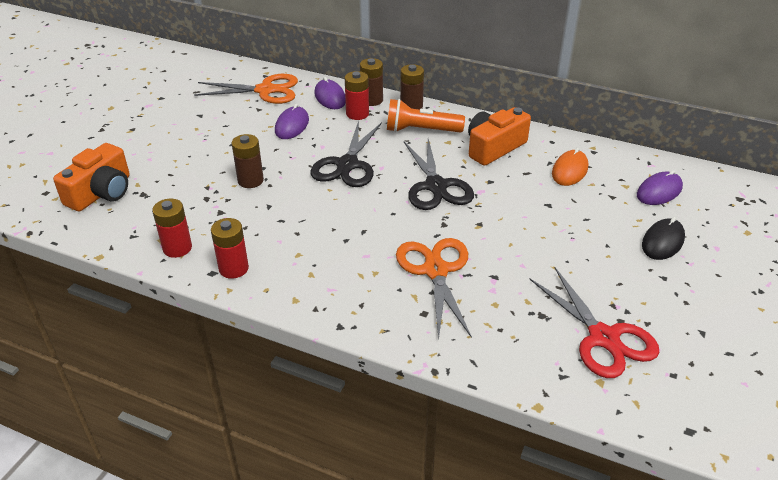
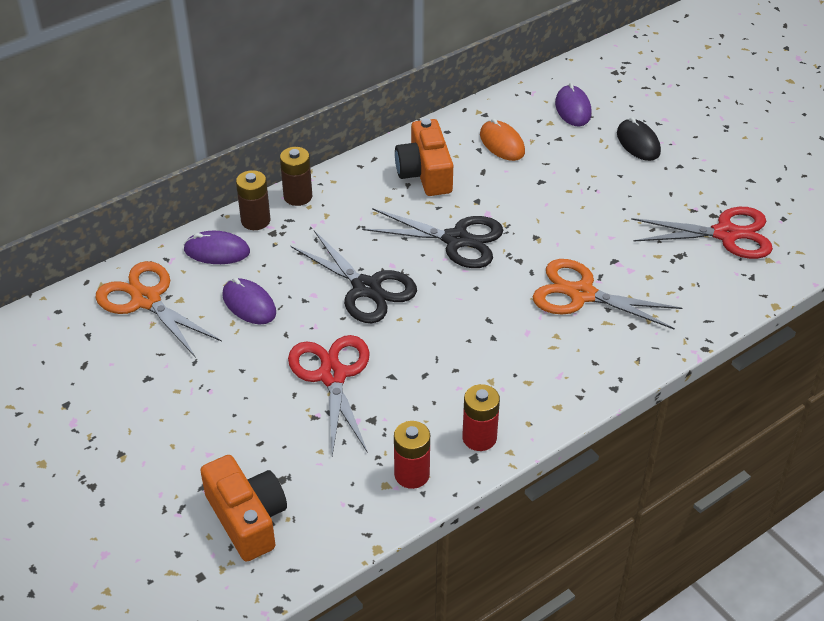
camera: 60 degrees left, 5 degrees up
orange scissors [194,74,298,104] -> orange scissors turned 75 degrees counterclockwise [96,261,222,358]
brown battery [232,134,264,188] -> red scissors [288,335,370,456]
red battery [345,71,369,120] -> none
orange flashlight [387,99,465,133] -> none

